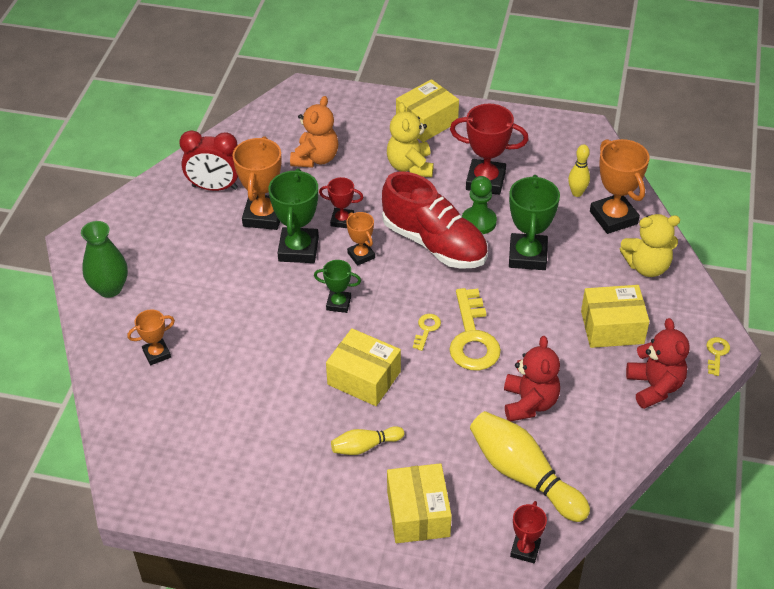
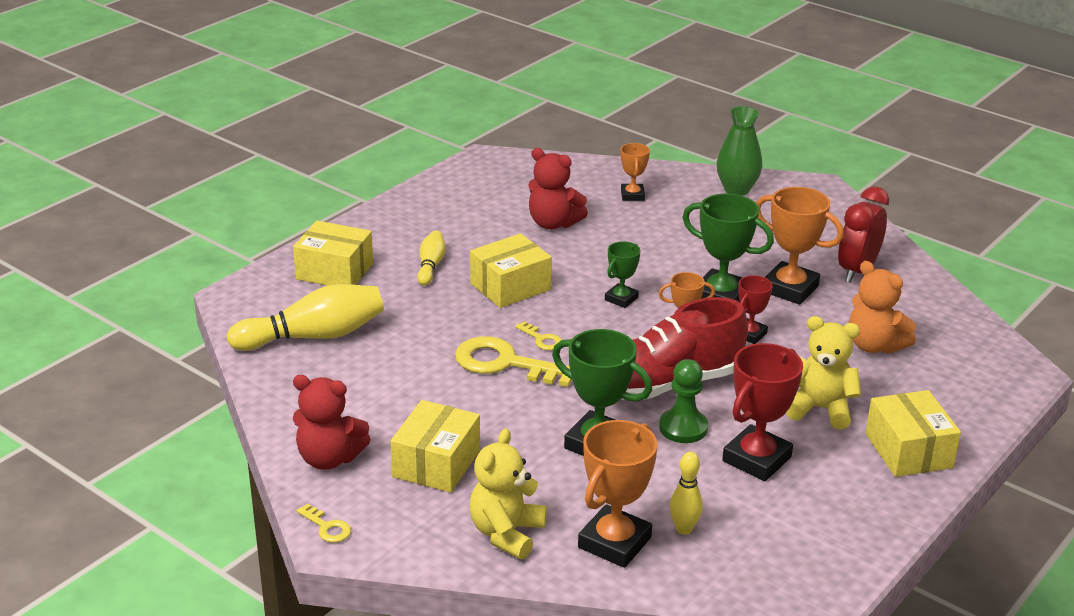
camera: 115 degrees right, 15 degrees down
red teddy bear [504,336,560,421] -> red teddy bear moved to [529,148,588,229]
red trophy [510,501,547,563] -> none
orange trophy [590,139,649,234] -> orange trophy turned 60 degrees counterclockwise [578,420,658,568]

